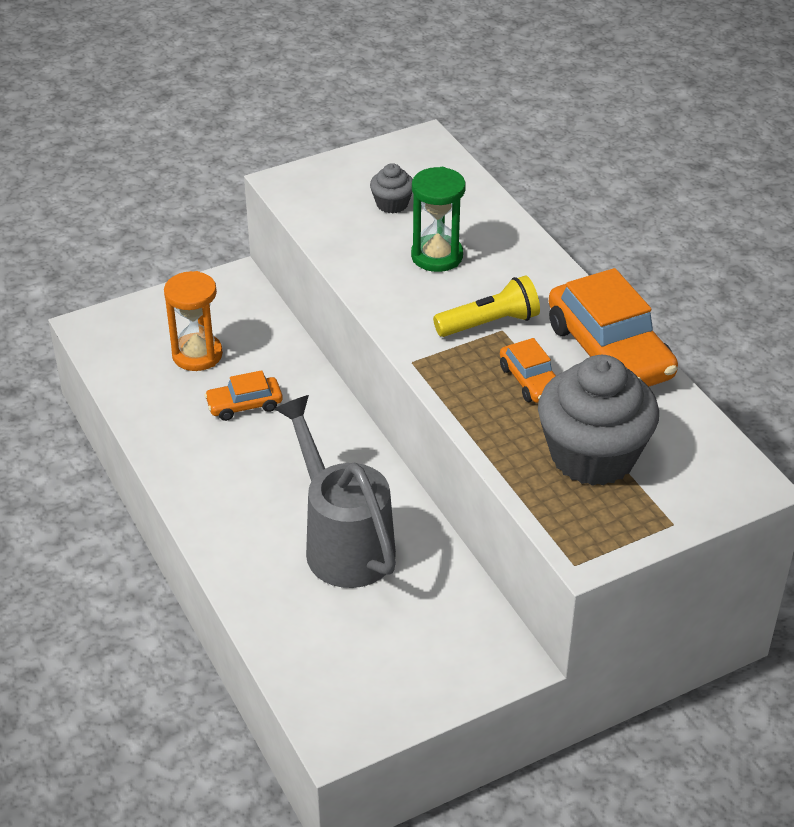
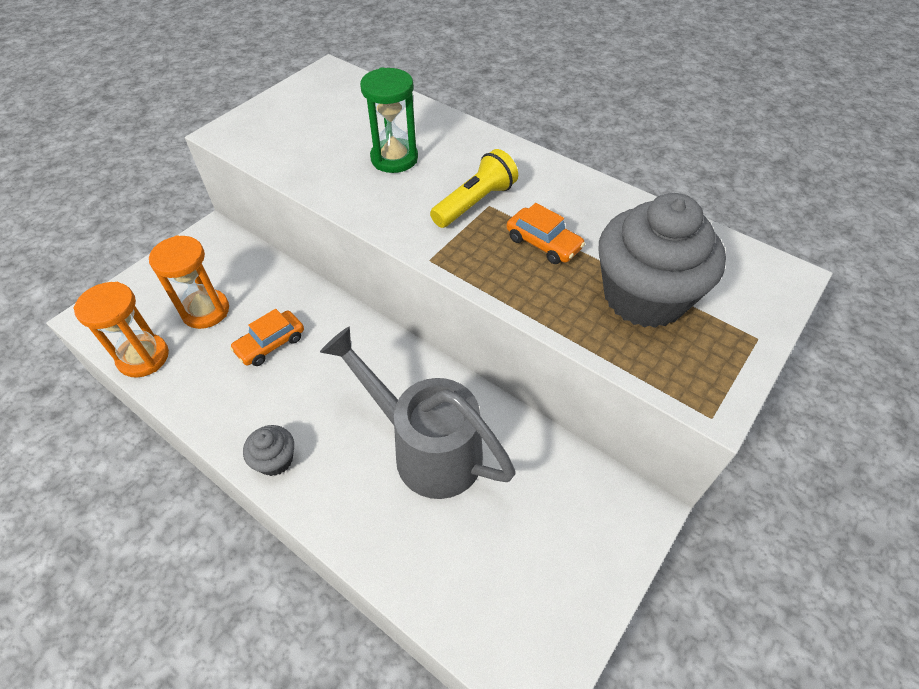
camera: 25 degrees left, 10 degrees up
grey cupcake [370,163,413,214] -> grey cupcake moved to [243,425,294,476]
orange car [549,268,678,387] -> none
none -> orange hourglass [73,282,169,378]

